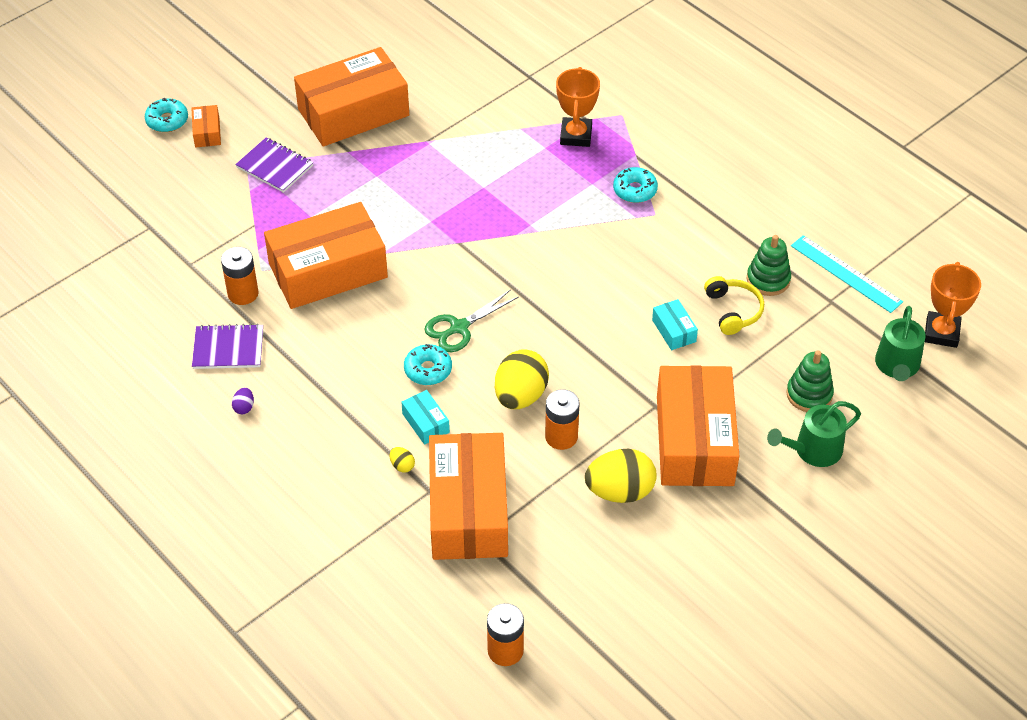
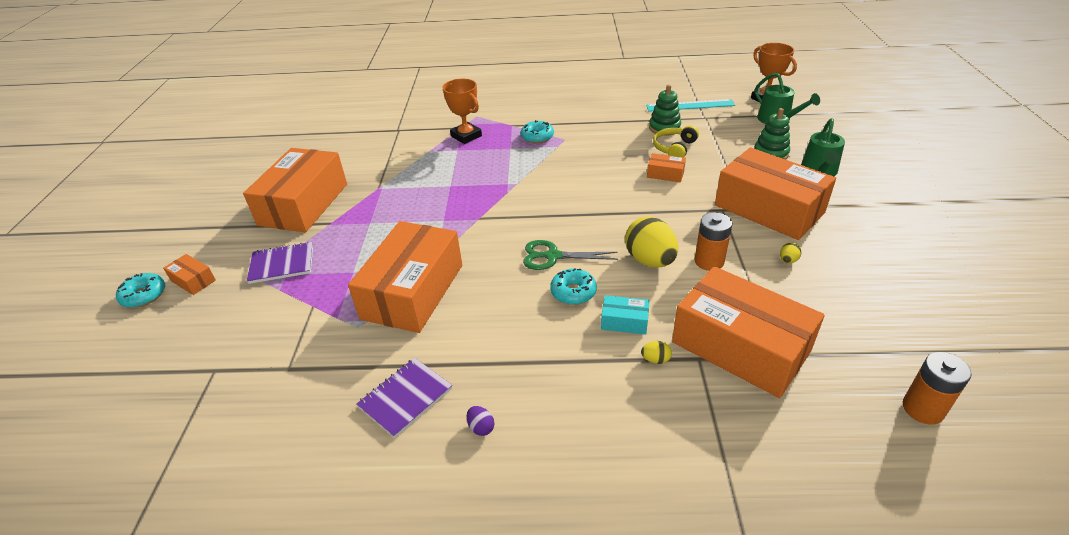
camera: 45 degrees left, 10 degrees down
orange battery [221,247,259,305] -> none
green scissors [424,289,519,352] -> green scissors turned 90 degrees clockwise [523,240,618,270]
yellow egg [585,449,657,503] -> yellow egg [780,243,801,264], size x0.42
turquoise box [652,299,698,350] -> orange box [647,153,686,182]
yellow headphones [704,276,764,335] -> yellow headphones turned 90 degrees counterclockwise [653,125,699,157]

